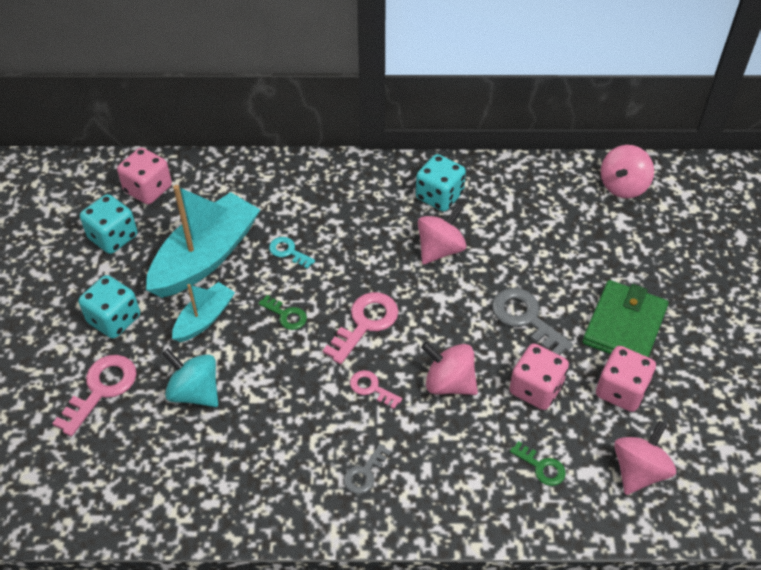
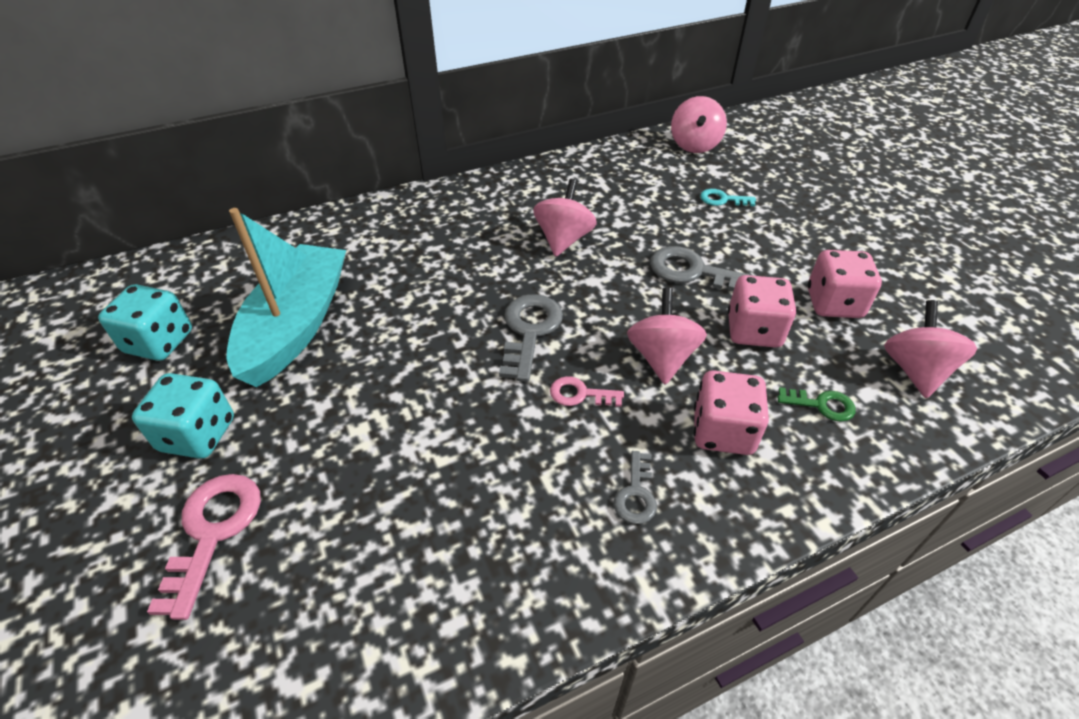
camera: 25 degrees left, 5 degrees down
pink dice [117,148,172,204] -> pink dice moved to [694,370,769,455]
turquoise spinning top [162,348,218,407] -> none
turquoise boat [172,282,235,342] -> none
green key [259,295,307,330] -> none
turquoise key [269,237,315,269] -> turquoise key moved to [700,189,756,206]
pink key [323,292,399,364] -> grey key [499,294,563,382]
turquoise dice [416,154,466,212] -> none
pink spinning top [421,342,478,395] -> pink spinning top turned 90 degrees clockwise [627,288,707,385]
green wallet [583,280,669,357] -> none

